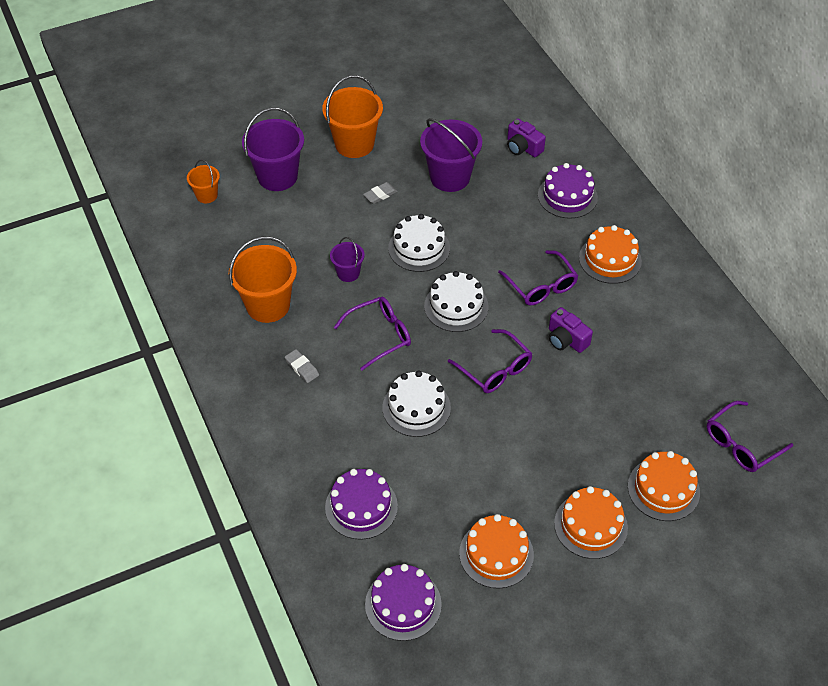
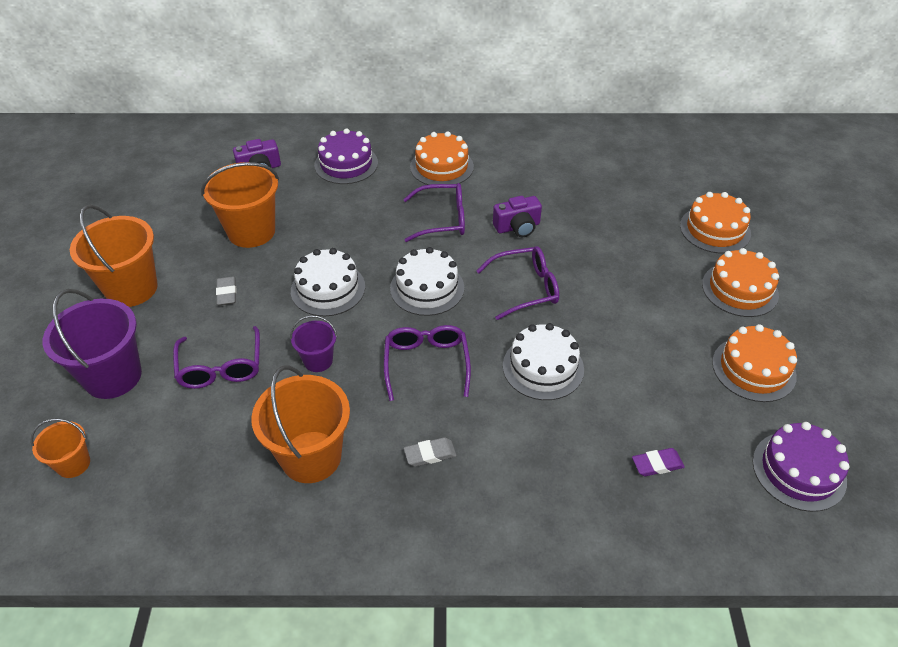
camera: 65 degrees left, 5 degrees down
purple cake [325,469,398,540] -> purple eraser [632,448,685,476]
purple bucket [420,118,482,192] -> orange bucket [201,162,279,248]
purple glasses [707,401,793,472] -> purple glasses moved to [173,326,260,389]

